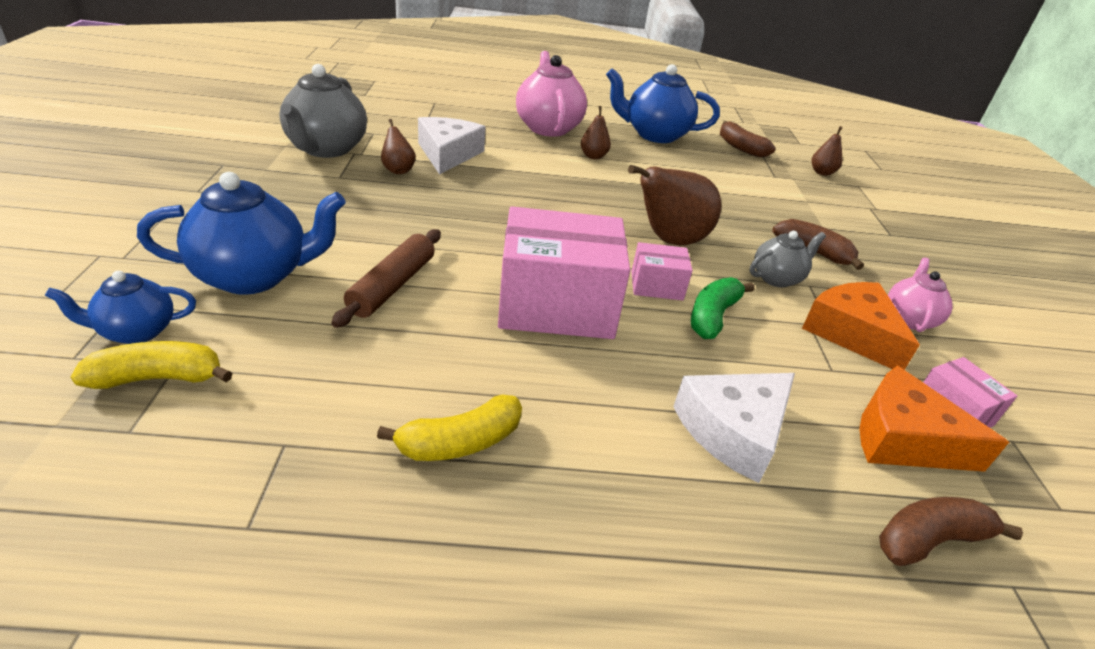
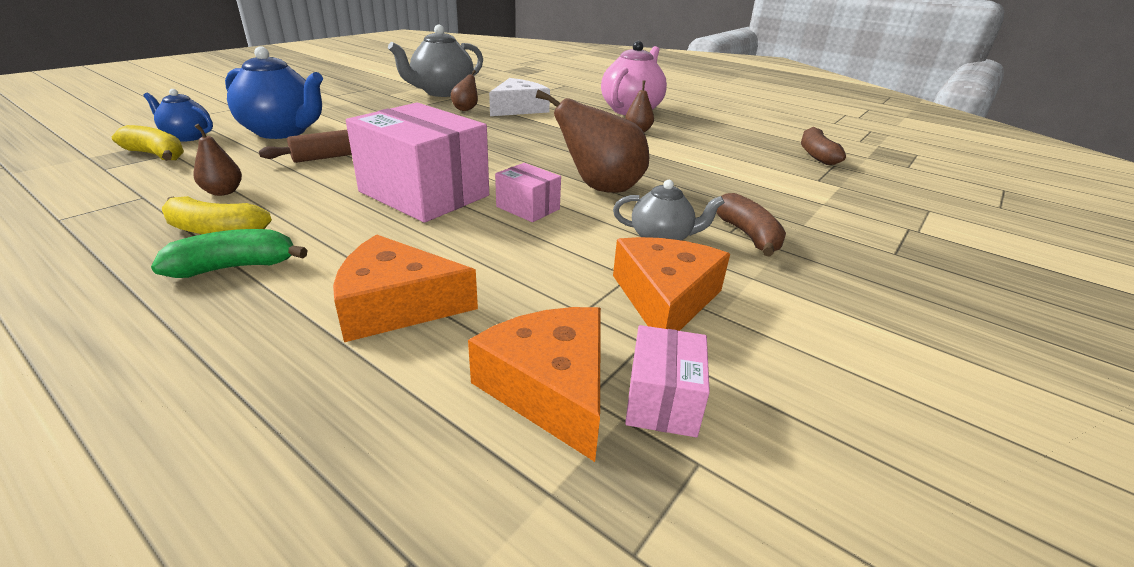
camera: 40 degrees right, 5 degrees down
blue teapot [606,64,720,143] -> none
white cheese [673,373,795,483] -> orange cheese [333,234,478,342]
green banana [691,277,755,339] -> green banana moved to [151,229,308,278]
brown pear [812,126,843,176] -> brown pear moved to [194,124,242,196]
brown banana [879,497,1023,566] -> none
pink teapot [888,258,953,332] -> none

